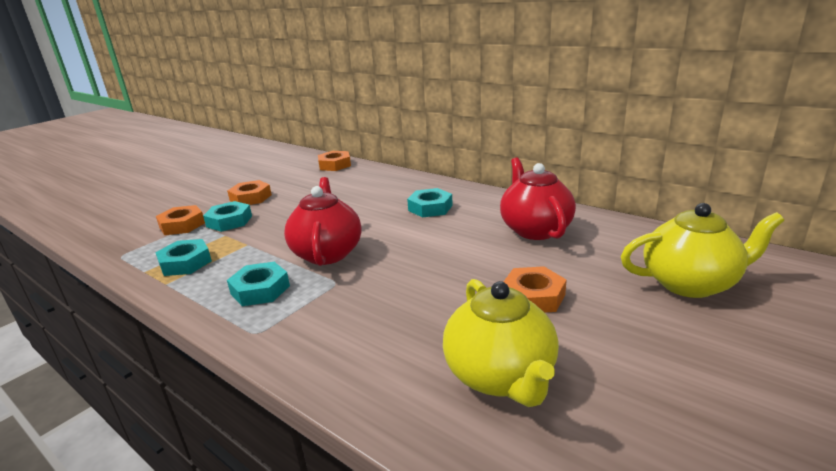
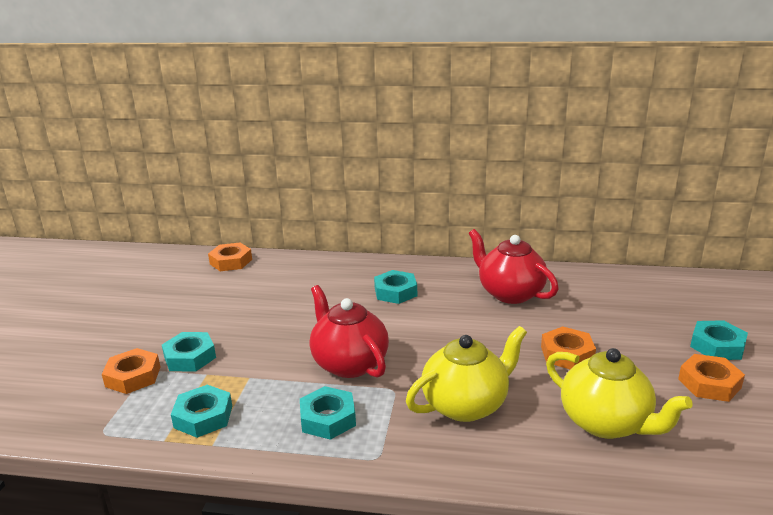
camera: 30 degrees left, 0 degrees up
orange nut [227,180,272,205] -> orange nut moved to [678,354,745,402]
yellow teapot [621,203,784,298] -> yellow teapot moved to [406,326,527,422]
none -> turquoise nut [690,320,748,360]

